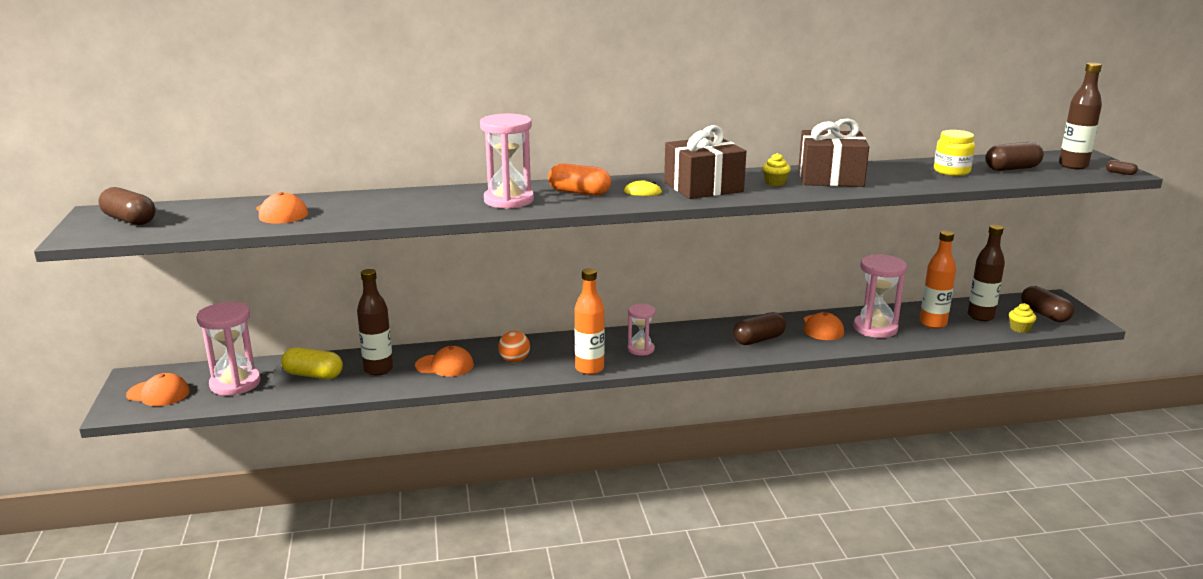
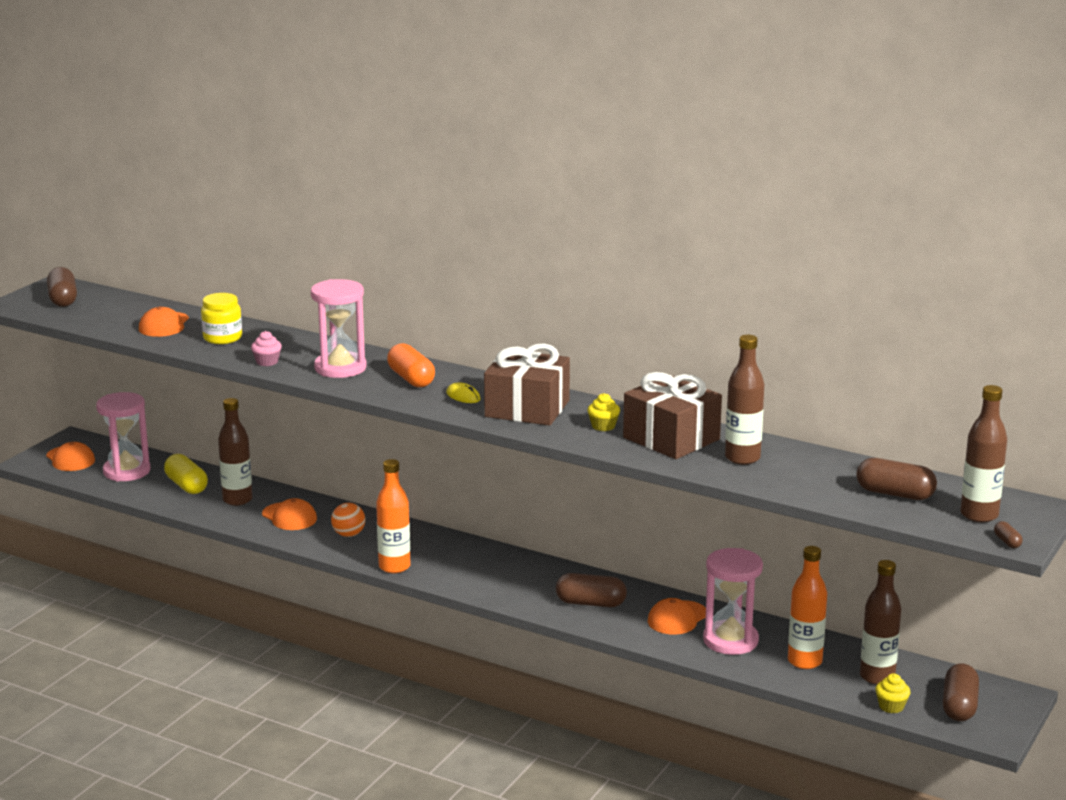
camera: 40 degrees right, 0 degrees up
pink hourglass [628,304,656,356] -> none
yellow jar [934,130,975,176] -> yellow jar moved to [201,293,242,344]
none -> pink cupcake [251,331,282,366]
none -> brown bottle [725,335,764,465]

